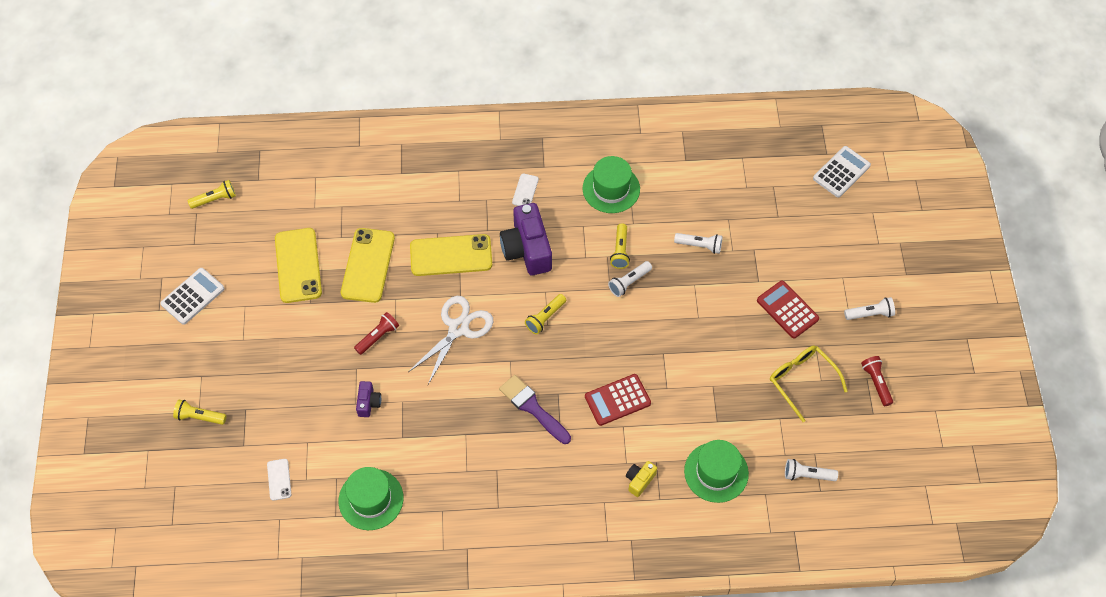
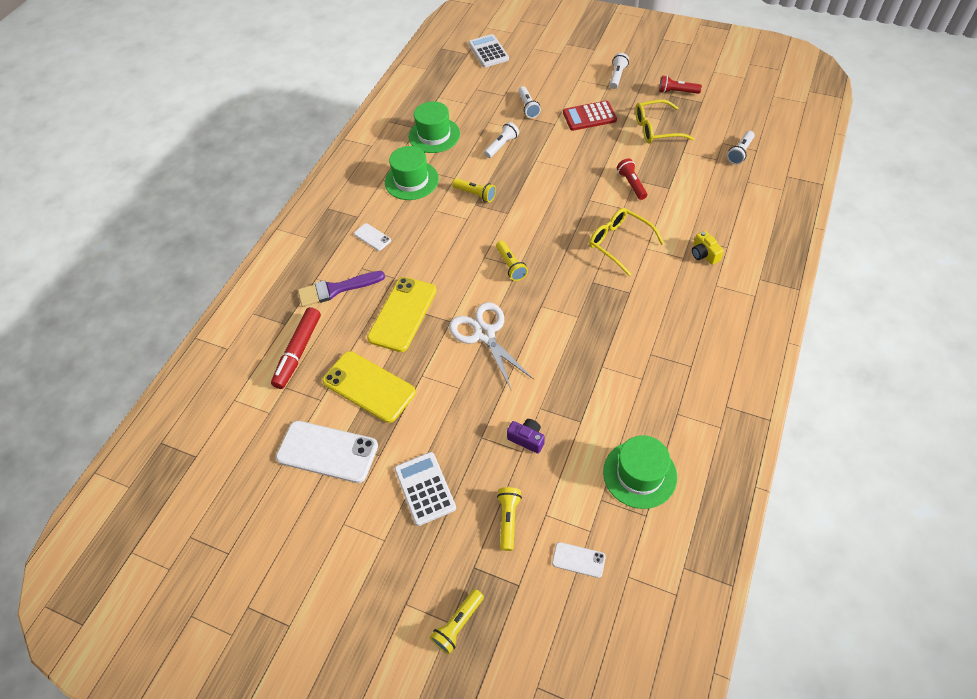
camera: 60 degrees left, 5 degrees down
white calculator [160,268,225,325] -> white calculator moved to [394,452,456,526]
yellow flashlight [187,180,236,209] -> yellow flashlight moved to [497,487,522,551]
yellow phone [275,228,322,303] -> white phone [276,421,378,483]
red flashlight [354,312,399,355] -> red flashlight moved to [617,158,647,200]
purple brush [499,375,571,444] -> purple brush moved to [298,271,385,307]
purple camera [500,203,552,275] -> none
red calculator [585,374,651,426] -> yellow glasses [589,208,664,276]
white flashlight [608,261,652,297] -> white flashlight moved to [518,86,541,118]
green hat [684,440,749,503] -> green hat moved to [409,101,460,153]
none -> red marker [271,307,321,389]

